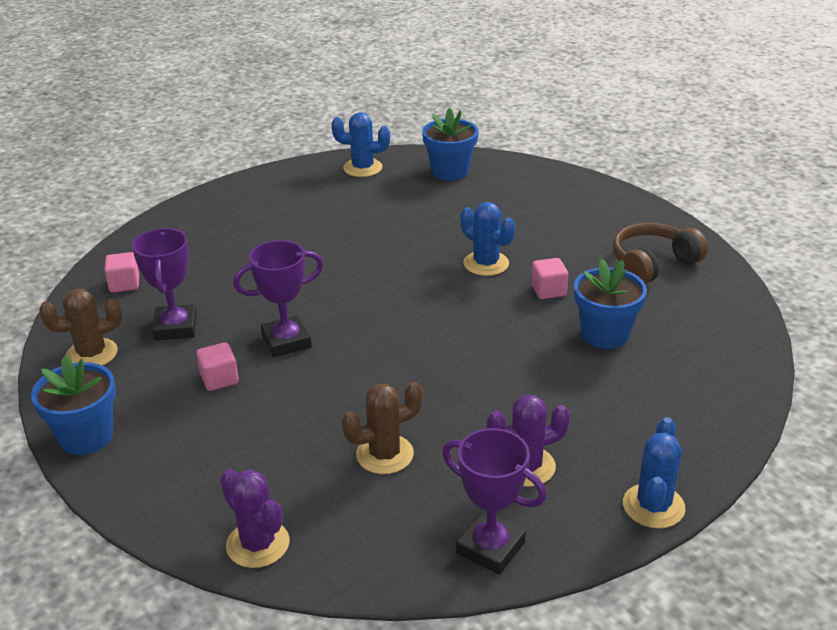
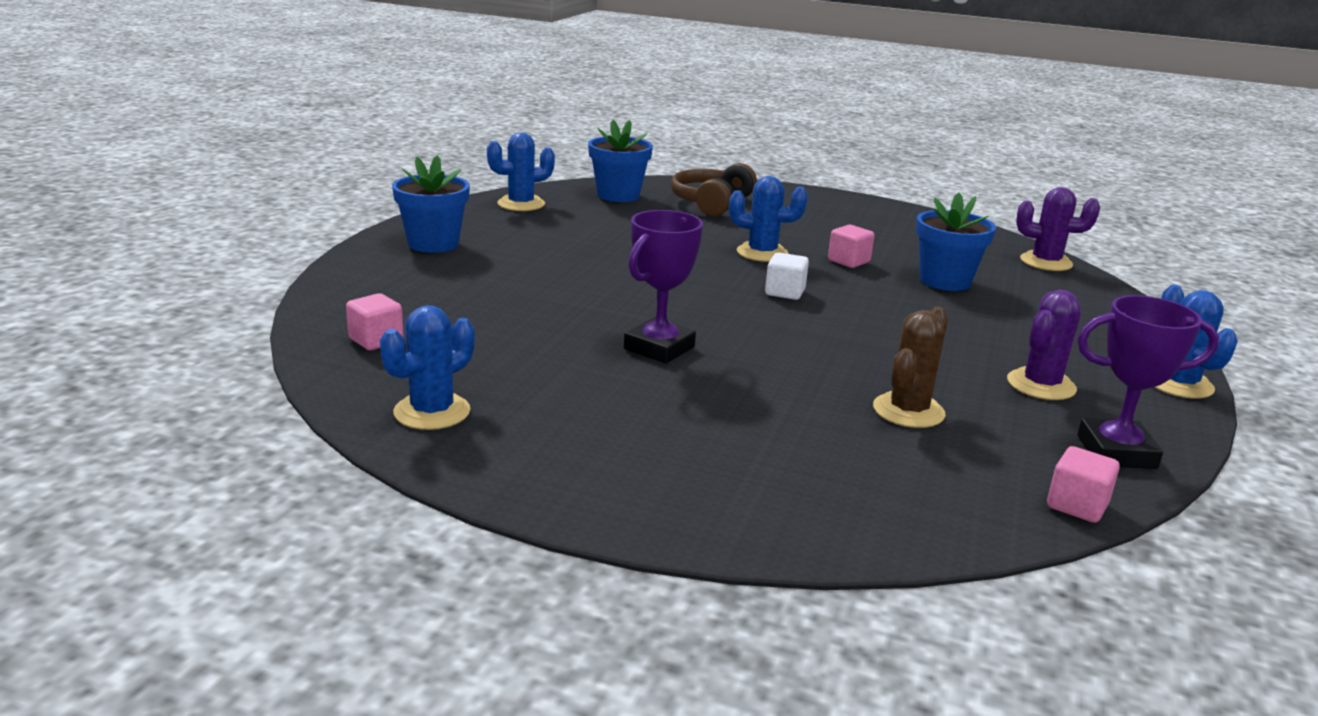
camera: 35 degrees left, 10 degrees down
blue flower pot [31,356,116,455] -> blue flower pot moved to [392,155,470,253]
brown cactus [39,289,122,366] -> blue cactus [380,305,475,430]
purple trophy [132,228,197,341] -> none
pink cube [196,342,239,391] -> pink cube moved to [1047,446,1120,523]
purple cactus [220,469,290,568] -> purple cactus moved to [1016,187,1100,271]
brown headphones [613,223,708,284] -> brown headphones moved to [671,163,757,216]
none -> white cube [765,253,809,300]

